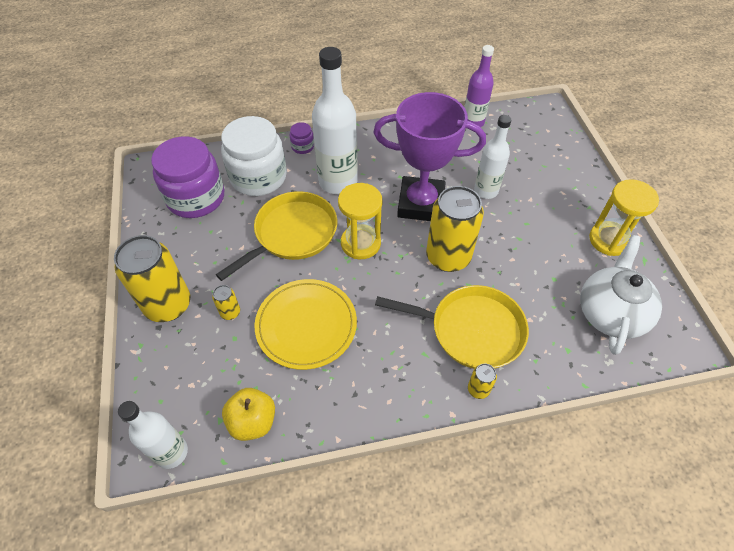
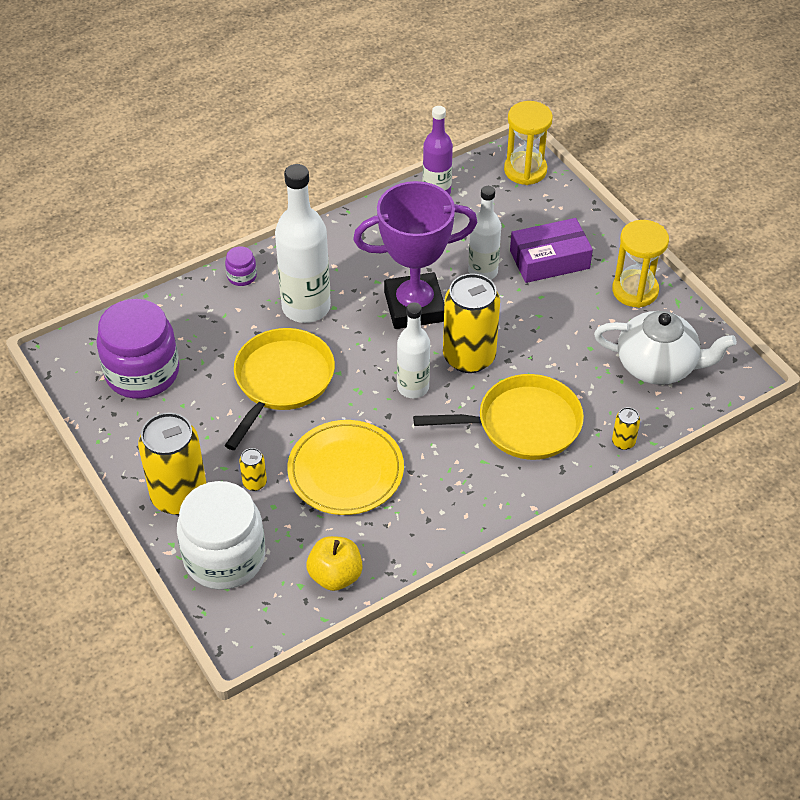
camera: 20 degrees left, 5 degrees down
white bottle [118,401,188,469] -> white bottle moved to [397,302,430,398]
white jar [221,116,287,196] -> white jar moved to [177,481,265,590]
yellow hourglass [338,183,382,259] -> yellow hourglass moved to [504,101,553,185]
yellow can [468,364,497,399] -> yellow can moved to [612,407,640,450]
white teapot [580,235,662,355] -> white teapot turned 105 degrees clockwise [594,311,737,385]
none -> purple box [510,218,593,283]

